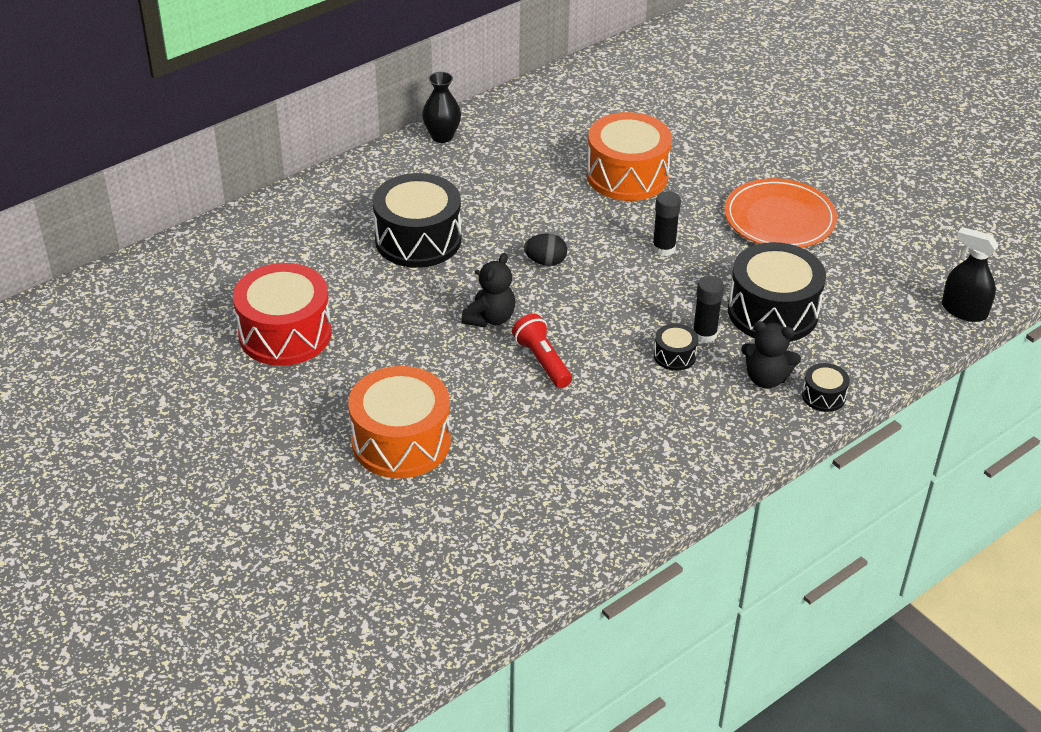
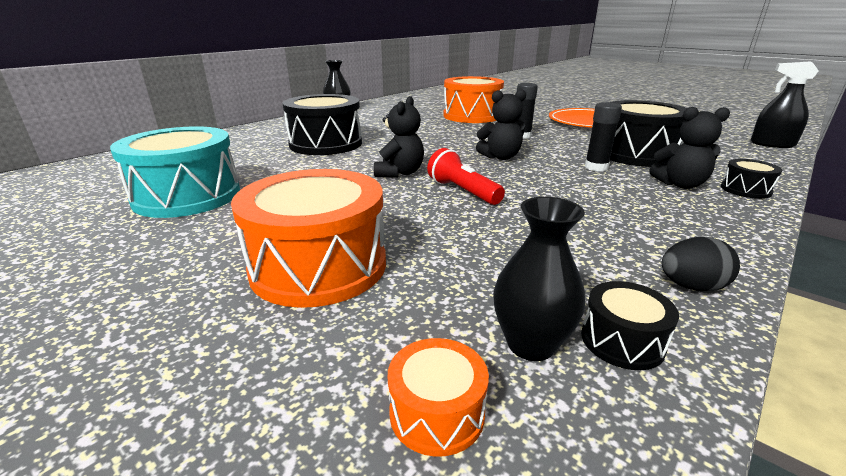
camera: 10 degrees left, 15 degrees down
red drum [233,263,332,366] -> turquoise drum [110,126,240,218]
black egg [524,233,567,266] -> black egg moved to [662,237,740,292]
black drum [654,323,698,371] -> black drum moved to [581,281,679,370]
none -> orange drum [388,338,489,457]
none -> black teddy bear [476,89,526,160]
none -> black vase [493,197,585,361]

